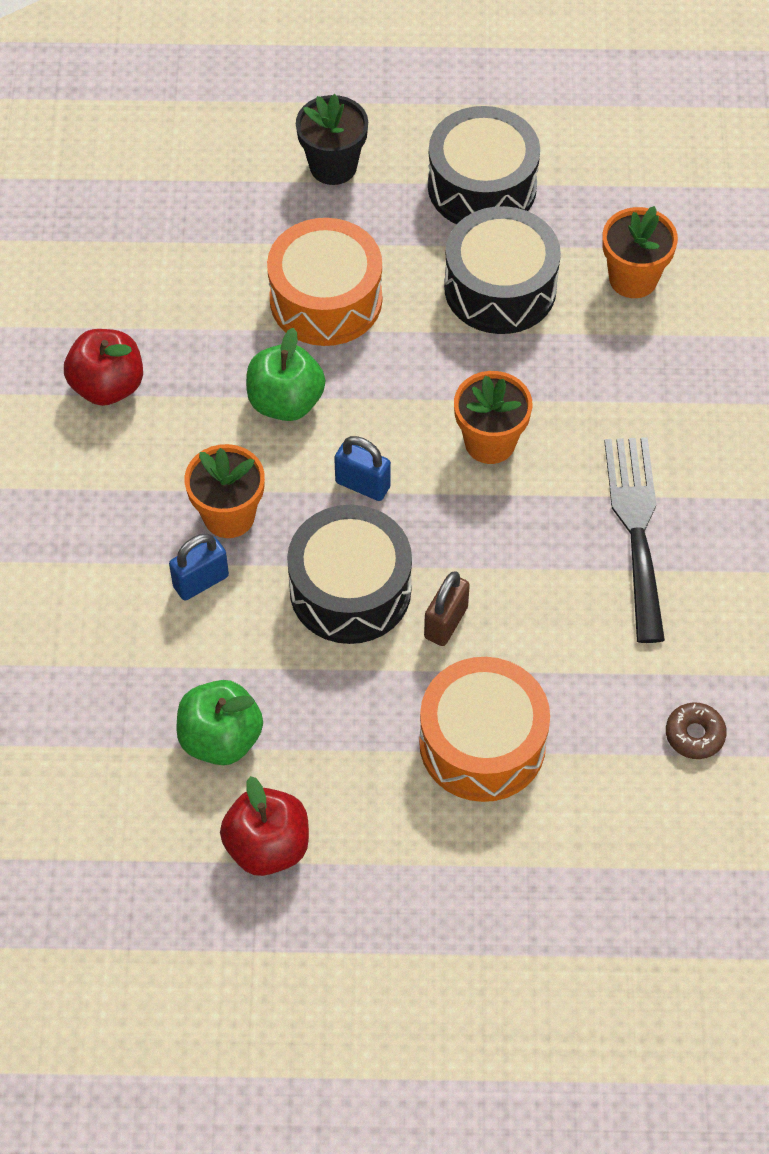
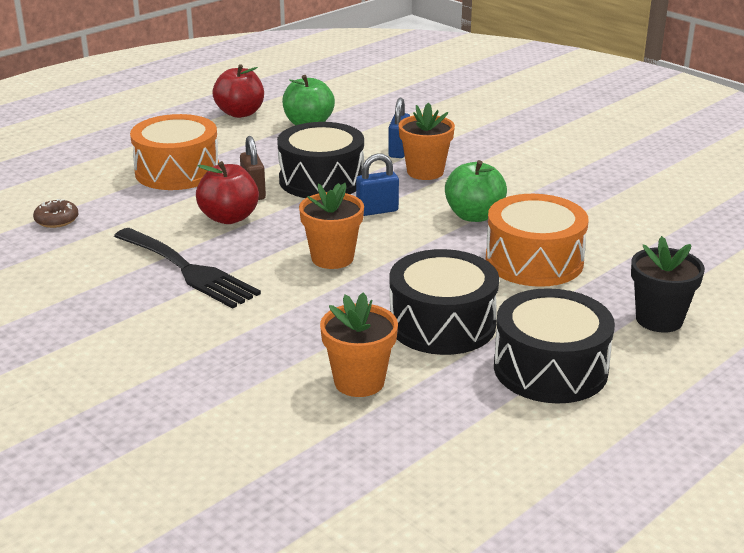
camera: 135 degrees right, 30 degrees down
red apple [64,329,143,406] -> red apple moved to [196,161,259,224]

